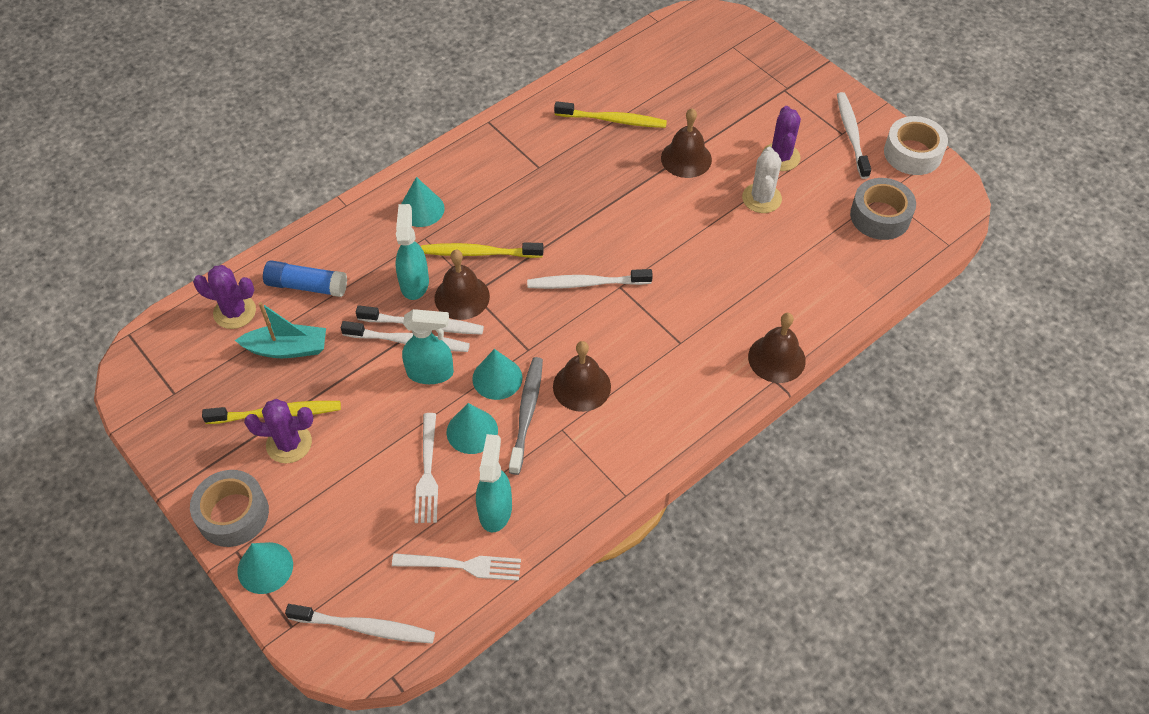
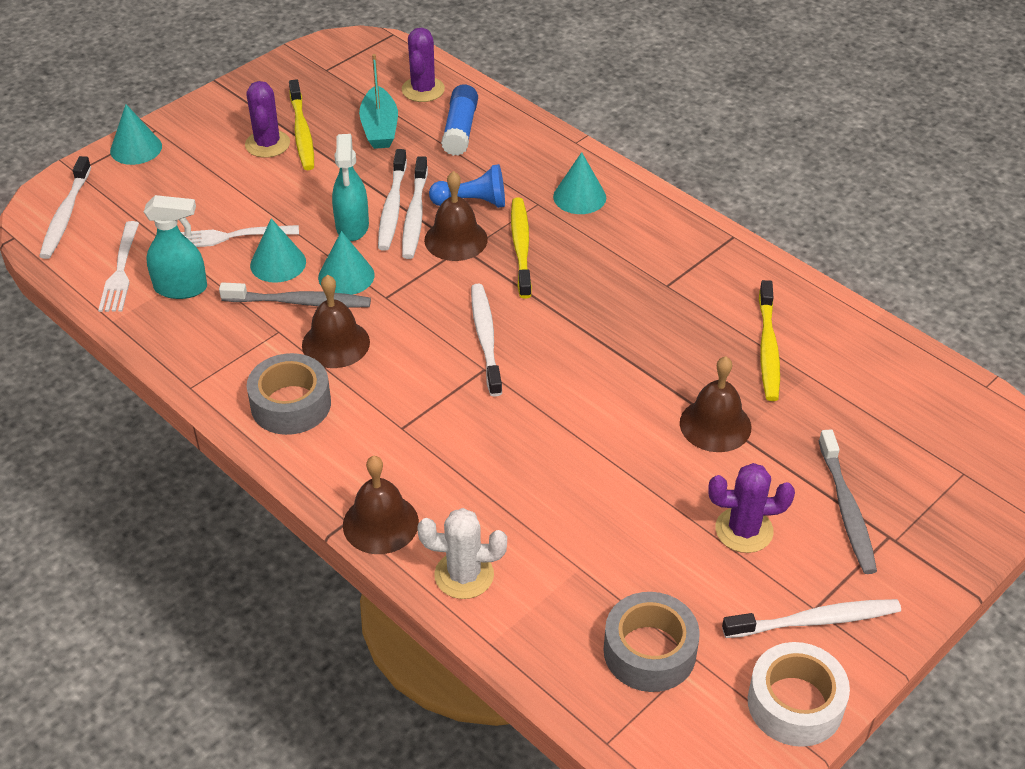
camera: 85 degrees right, 10 degrees down
grey tape [190,470,269,547] -> grey tape moved to [247,353,331,435]
turquoise spray bottle [396,204,429,300] -> blue pawn [429,164,505,208]
white cactus [742,147,782,213] -> white cactus moved to [417,508,507,599]
none -> grey toothbrush [819,429,877,574]

